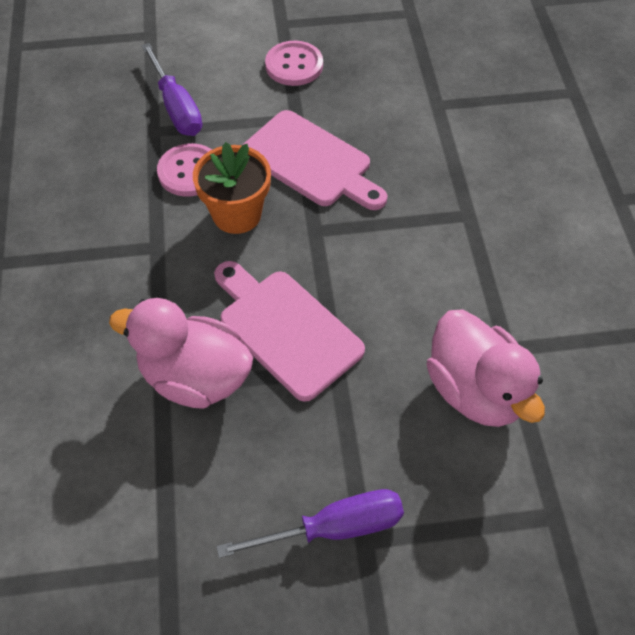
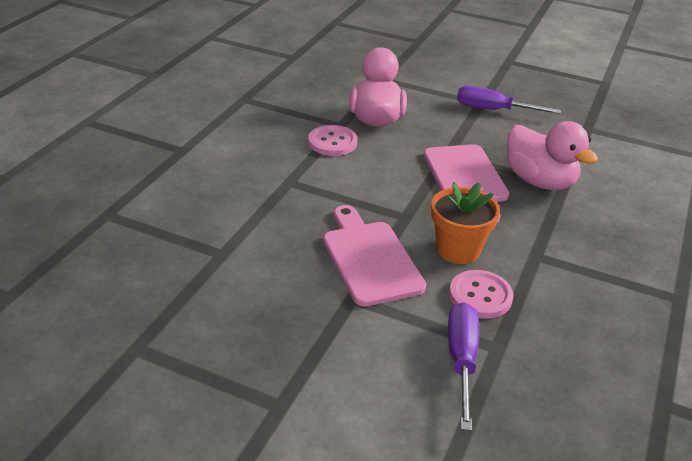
camera: 150 degrees left, 20 degrees down
pink button [265,41,323,86] -> pink button moved to [308,125,357,156]

